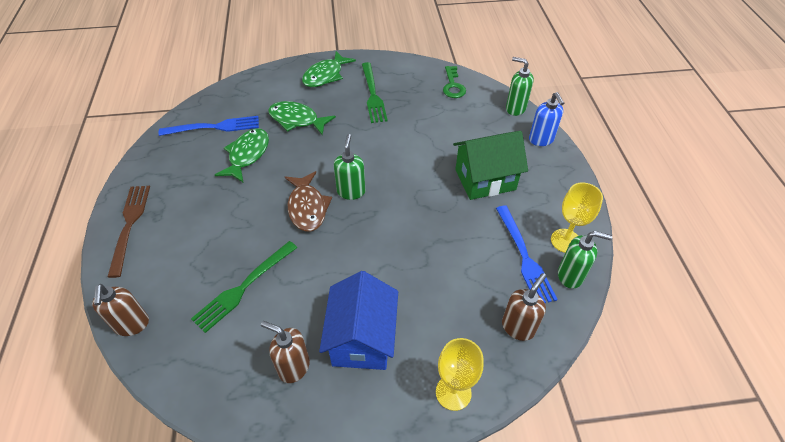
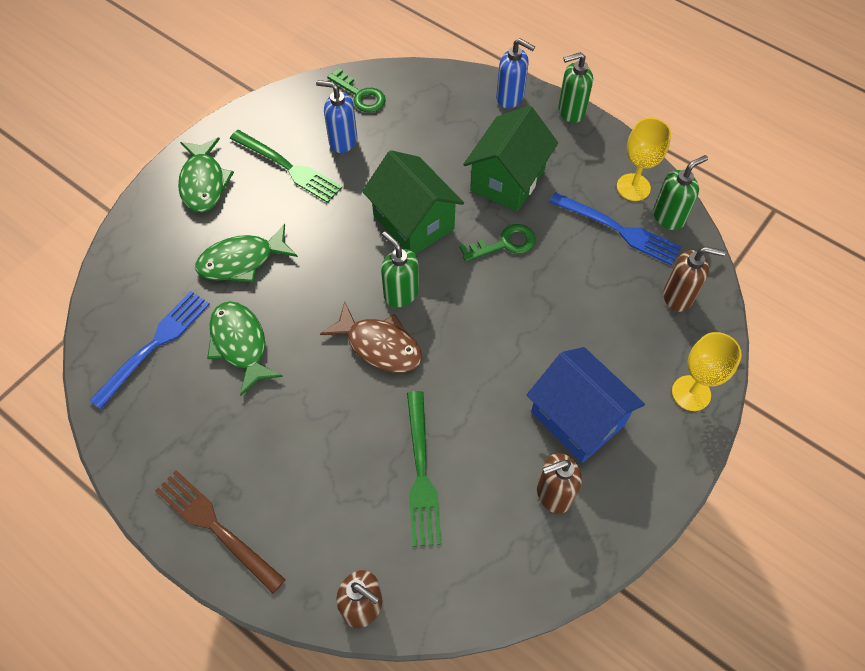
camera: 45 degrees left, 10 degrees up
brown soap dispenser [502,273,546,341] -> brown soap dispenser turned 105 degrees clockwise [663,246,726,312]
green soap dispenser [506,57,534,116] -> green soap dispenser moved to [558,52,593,123]
none -> blue soap dispenser [316,80,357,153]
none -> green house [362,150,464,254]
none -> green key [460,224,536,262]

